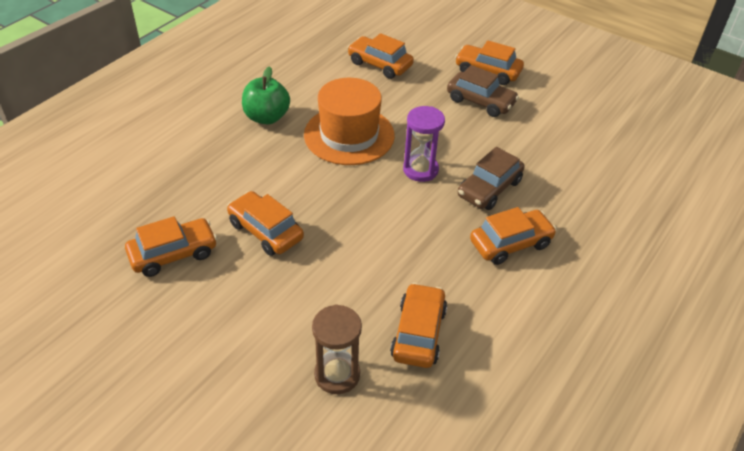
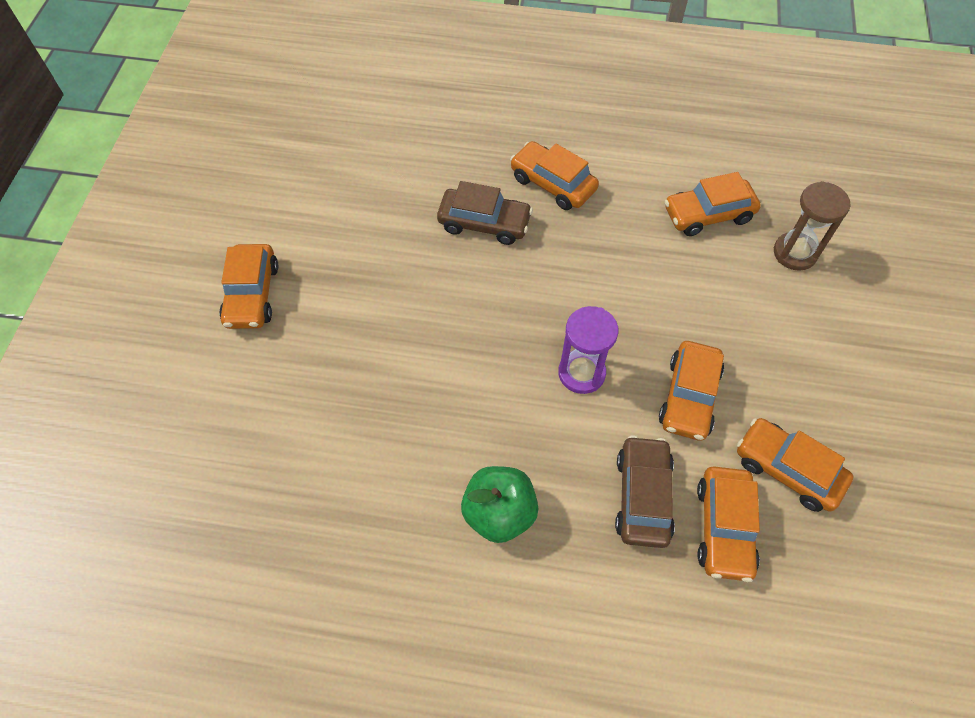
camera: 115 degrees left, 15 degrees up
orange hat [304,78,395,165] -> none
orange car [347,33,414,79] -> orange car moved to [697,466,760,582]
purple hourglass [403,106,445,182] -> purple hourglass moved to [558,306,619,394]
brown car [447,65,519,117] -> brown car moved to [615,435,675,548]

